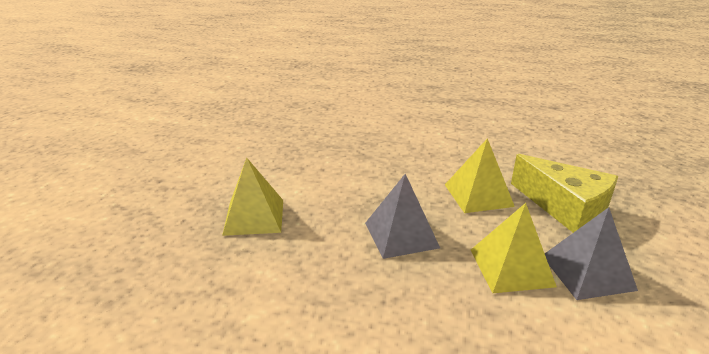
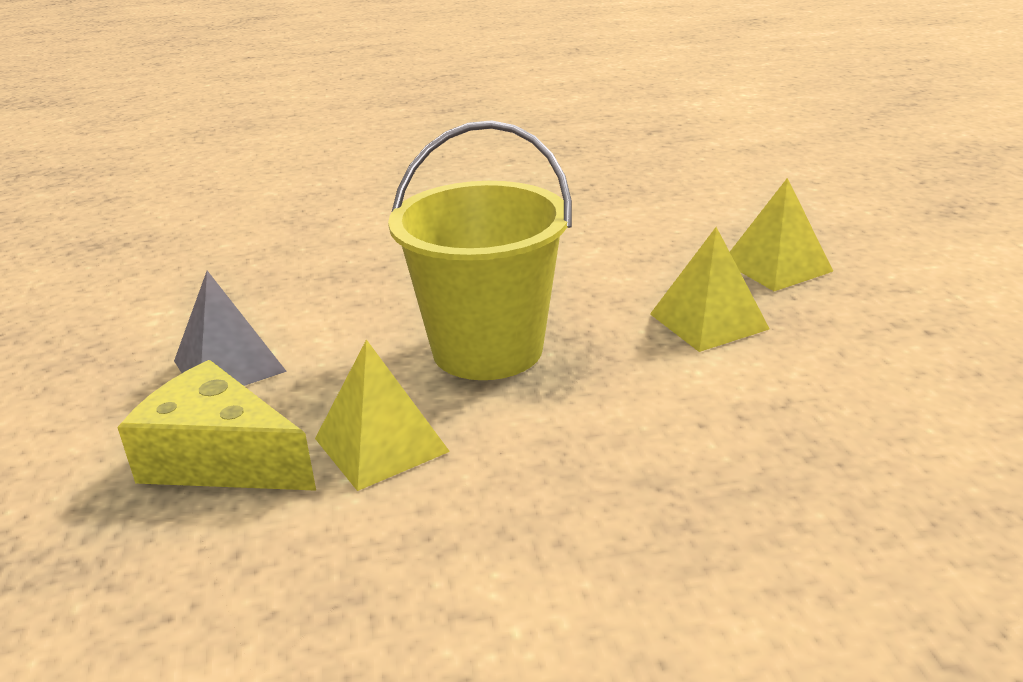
camera: 160 degrees right, 0 degrees up
grey pyramid [365,174,440,259] -> yellow bucket [388,120,572,380]
yellow pyramid [471,203,557,293] -> yellow pyramid moved to [730,178,833,291]

